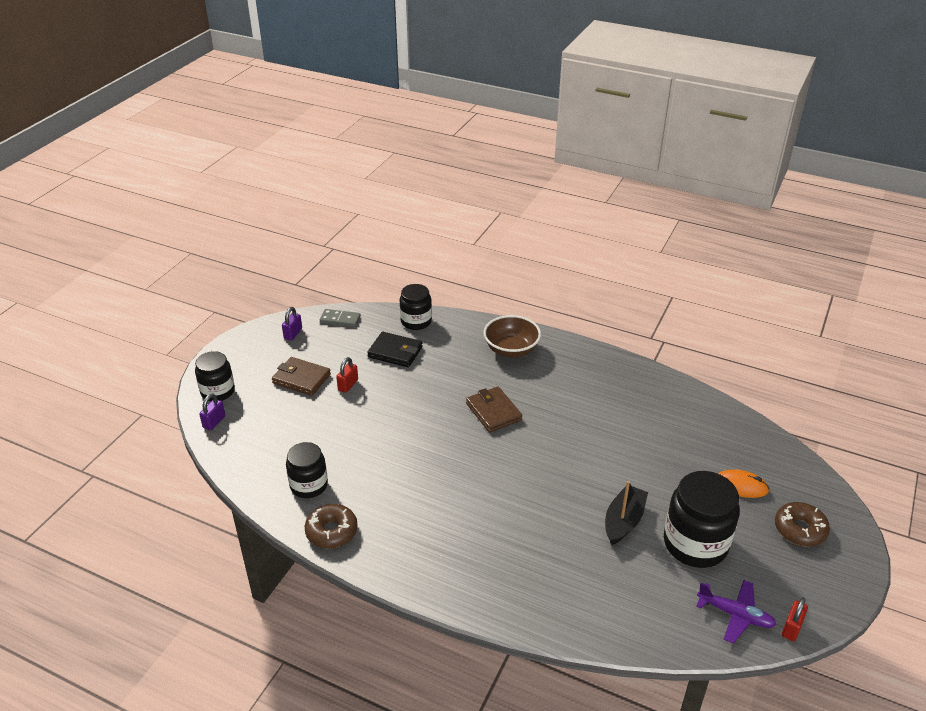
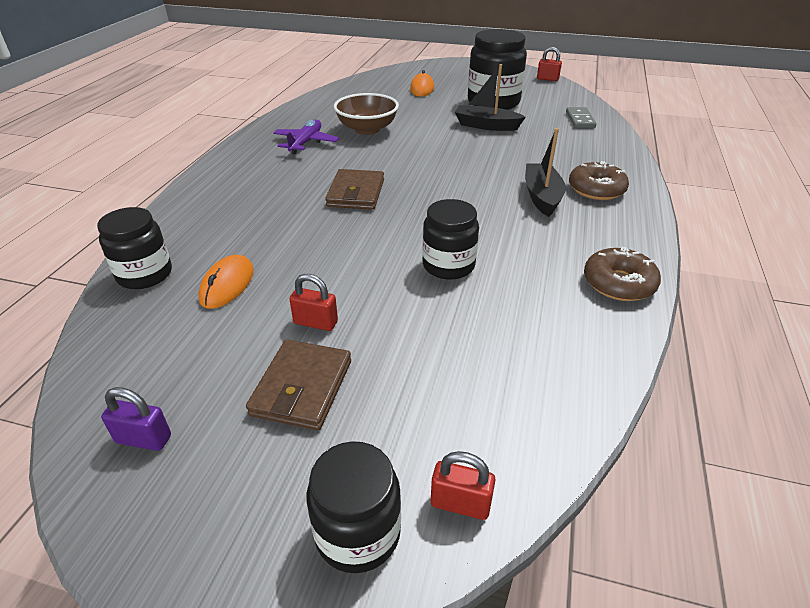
camera: 100 degrees left, 0 degrees up
purple padlock [199,393,225,430] -> red padlock [431,451,495,520]
black jar [286,442,328,498] -> black jar moved to [422,199,479,280]
grey domino [320,309,361,327] -> grey domino moved to [566,107,596,128]
black wallet [367,332,423,367] -> orange mouse [198,255,254,309]
brown wallet [466,386,522,433] -> brown wallet turned 45 degrees counterclockwise [325,169,384,210]
brown bowl [483,315,541,358] -> brown bowl moved to [334,93,399,135]
purple plane [696,580,776,643] -> purple plane moved to [273,119,339,155]
brown donut [775,502,830,546] -> brown donut moved to [569,161,629,200]
none -> black boat [525,128,566,217]

